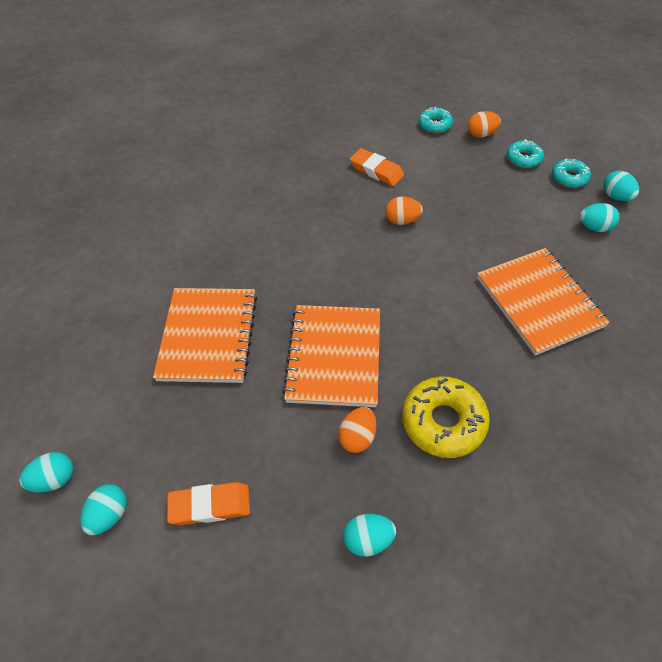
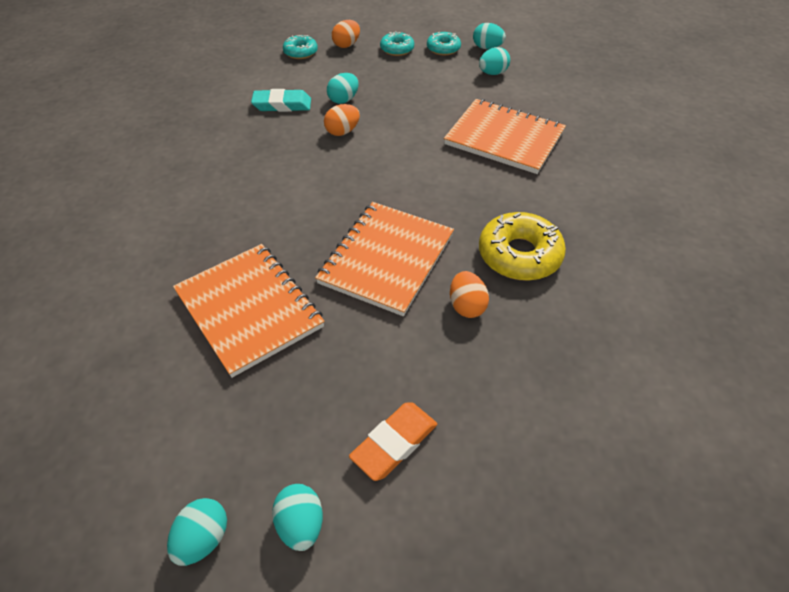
camera: 40 degrees left, 5 degrees down
orange notebook [282,305,380,407] -> orange notebook turned 60 degrees clockwise [315,202,454,316]
turquoise egg [343,514,396,557] -> turquoise egg moved to [327,73,359,104]
orange eraser [350,148,404,186] -> turquoise eraser [251,89,311,112]

